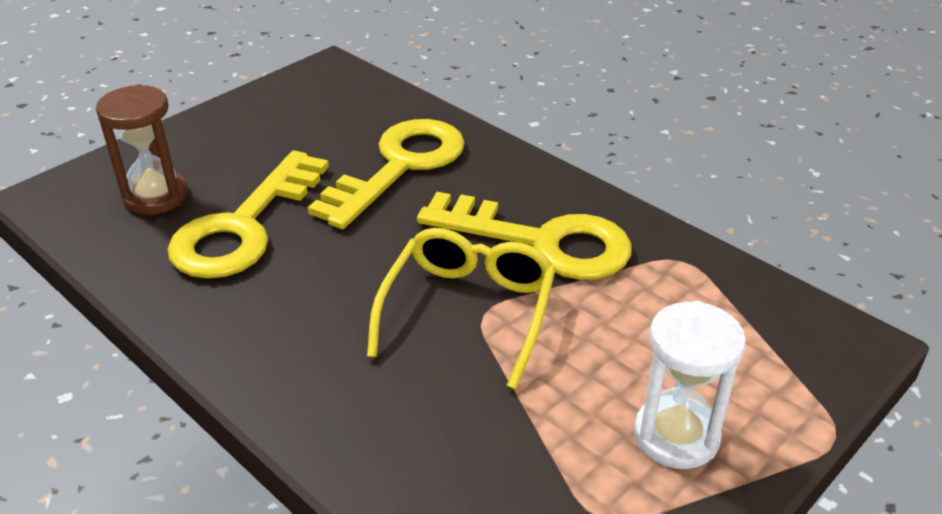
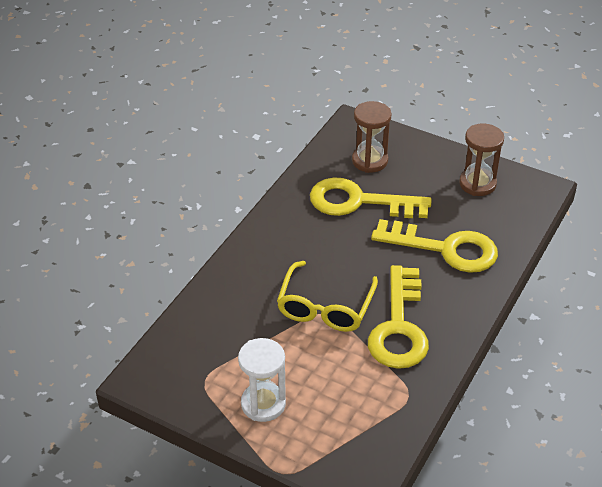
camera: 75 degrees right, 5 degrees up
yellow glasses [367,228,556,389] -> yellow glasses turned 105 degrees clockwise [277,261,378,332]
none -> brown hourglass [459,124,504,196]

